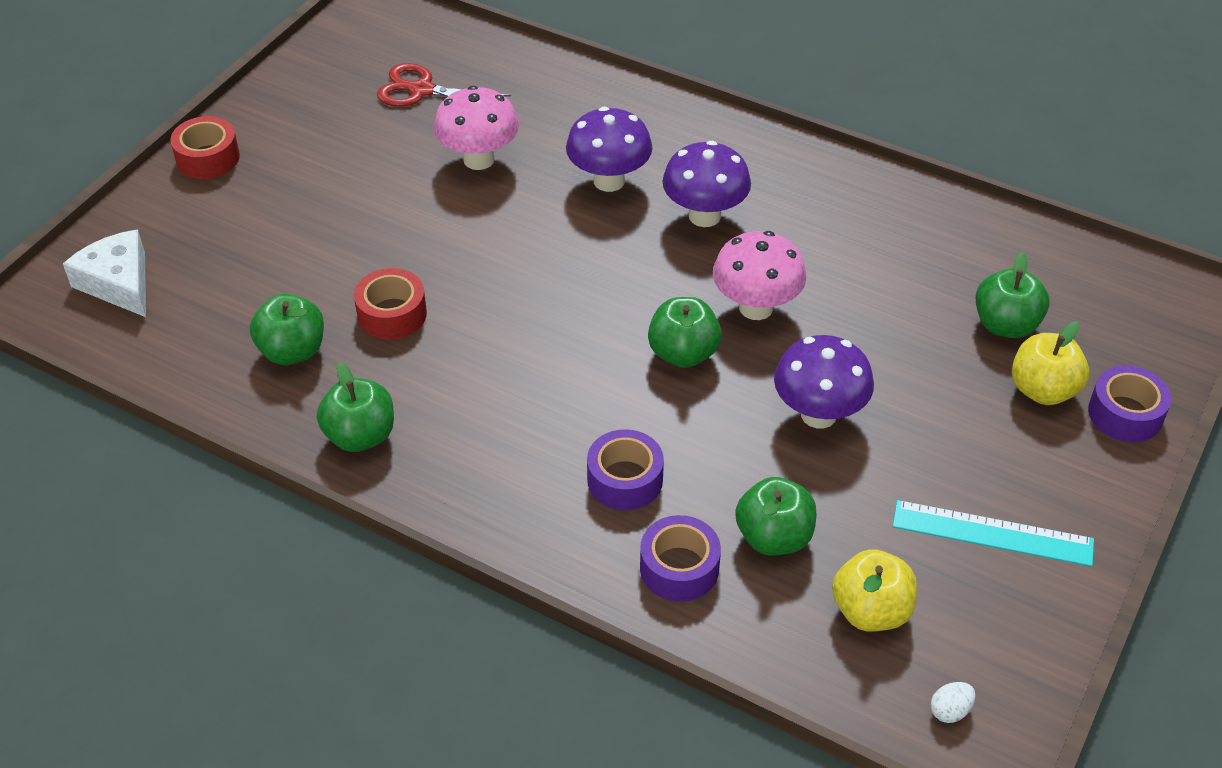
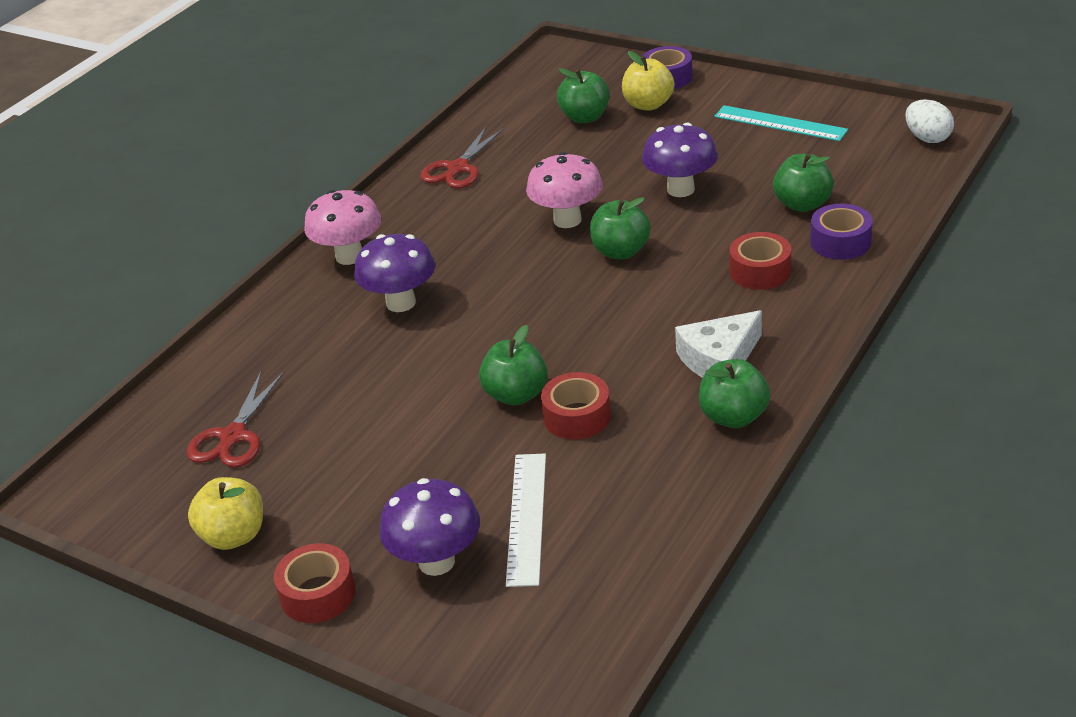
camera: 85 degrees left, 10 degrees down
white cheese [63,229,146,317] -> white cheese moved to [675,310,762,378]
green apple [250,294,324,365] -> green apple moved to [479,325,548,406]
pink mushroom [434,86,519,170] -> pink mushroom moved to [304,190,381,265]
purple tape [587,429,664,510] -> red tape [729,232,791,290]
purple mushroom [663,141,751,227] -> purple mushroom moved to [379,478,480,576]
yellow apple [832,549,917,632] -> yellow apple moved to [188,477,263,550]
turquoise ruler [893,500,1094,567] -> turquoise ruler turned 75 degrees counterclockwise [714,105,848,141]
white egg [931,682,976,723] -> white egg [906,99,954,143], size x1.71
none -> red scissors [420,127,504,188]
none -> white ruler [506,454,546,587]

